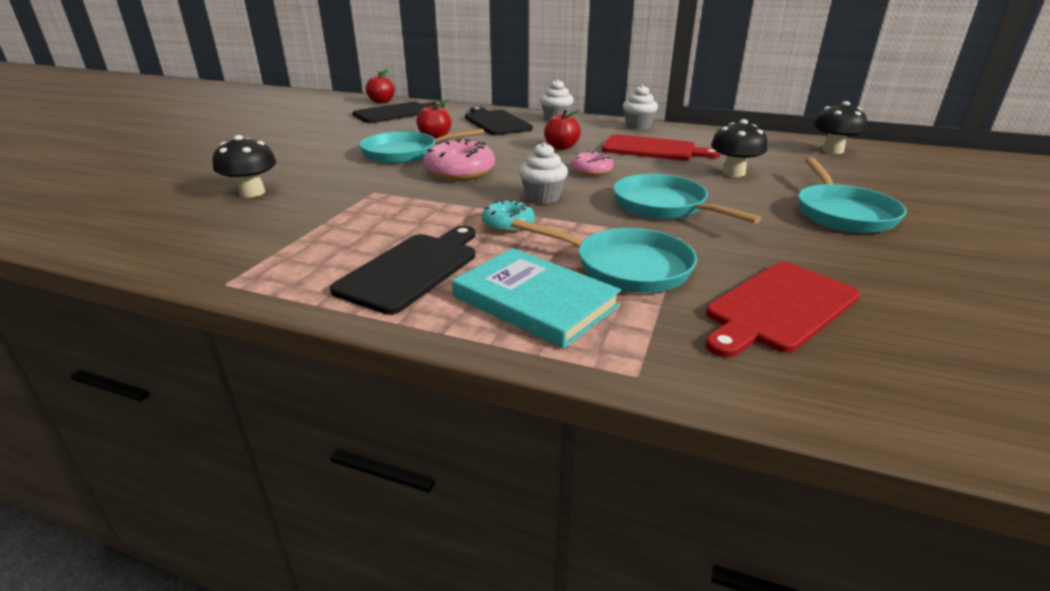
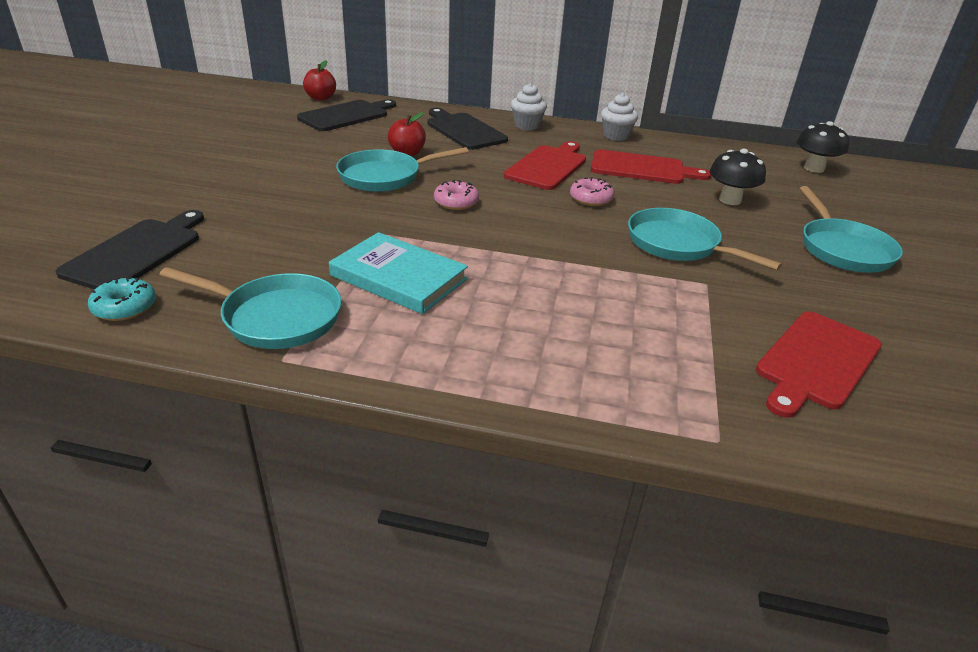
camera: 10 degrees left, 5 degrees up
black mushroom [213,135,277,197] -> none
black cutting board [330,226,475,315] -> black cutting board moved to [56,210,204,290]
pink donut [423,138,495,180] -> pink donut [434,180,479,210], size x0.60
turquoise book [452,248,621,349] -> turquoise book moved to [329,232,468,314]
turquoise donut [482,199,535,233] -> turquoise donut moved to [88,277,156,321]
turquoise pan [511,219,697,293] -> turquoise pan moved to [159,267,341,349]
white cupcake [519,142,568,204] -> none
red apple [544,109,581,150] -> red cutting board [504,141,586,190]

